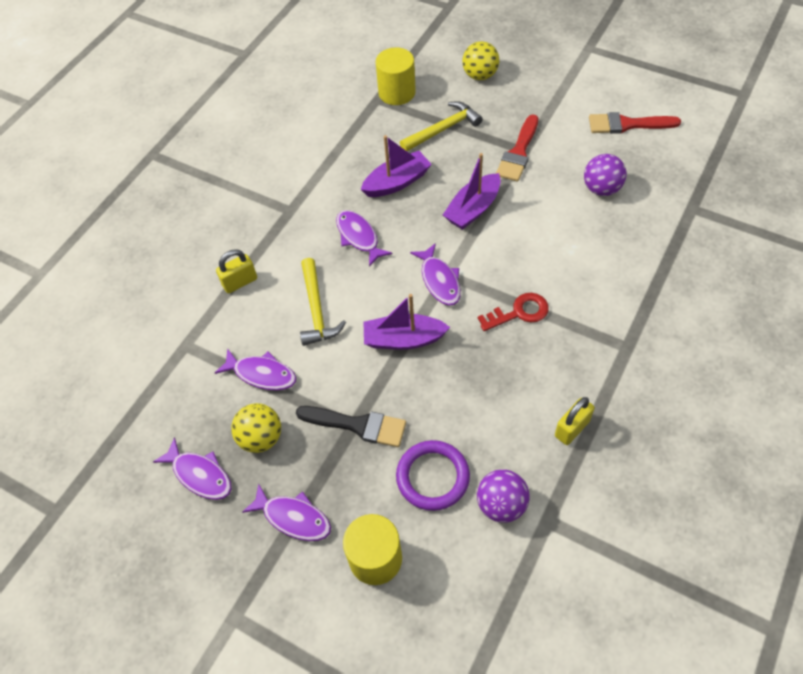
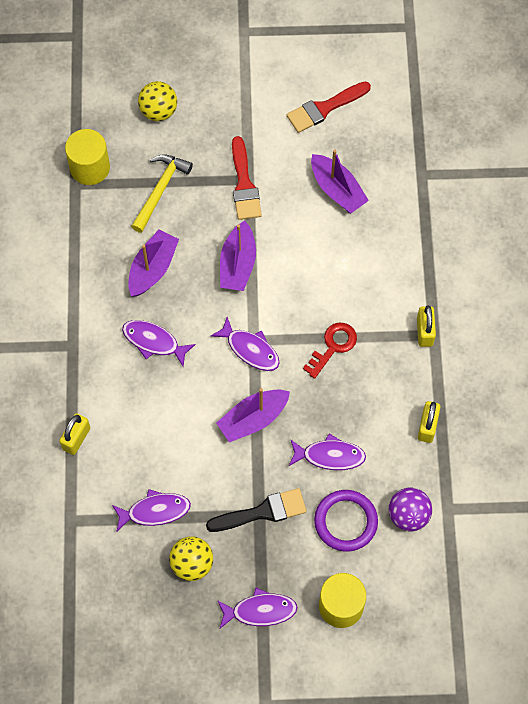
camera: 35 degrees left, 10 degrees up
purple fish [153,437,231,500] -> purple fish moved to [289,434,366,470]
yellow hammer [300,258,346,346] -> none
purple ball [584,154,627,196] -> purple boat [311,150,369,213]
none -> yellow padlock [417,305,436,347]

